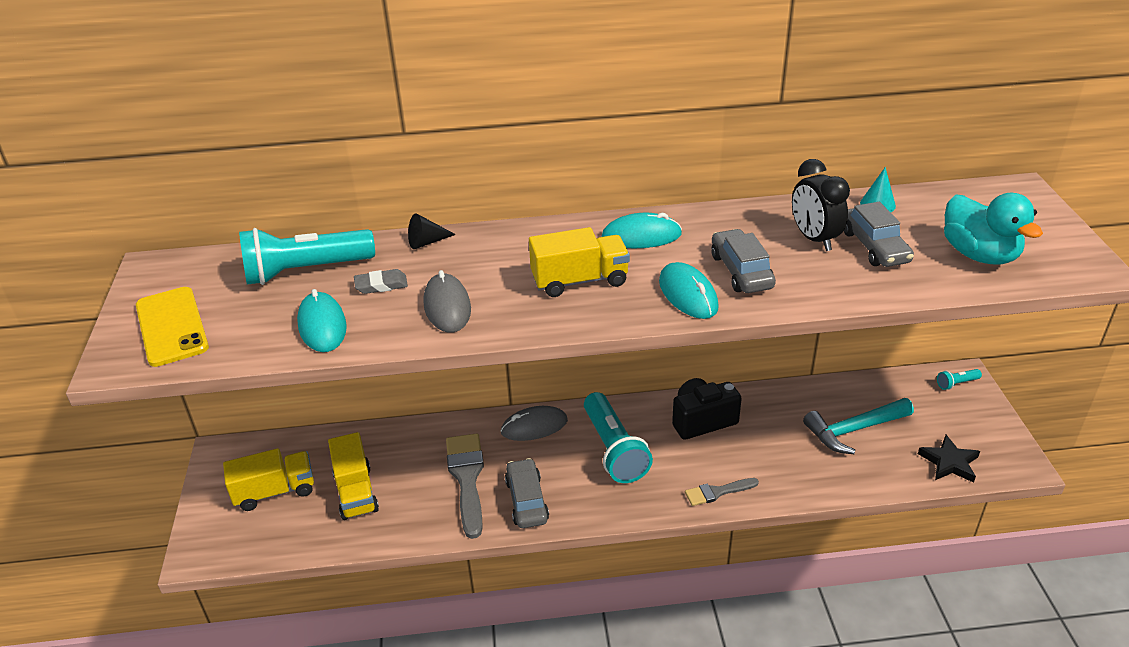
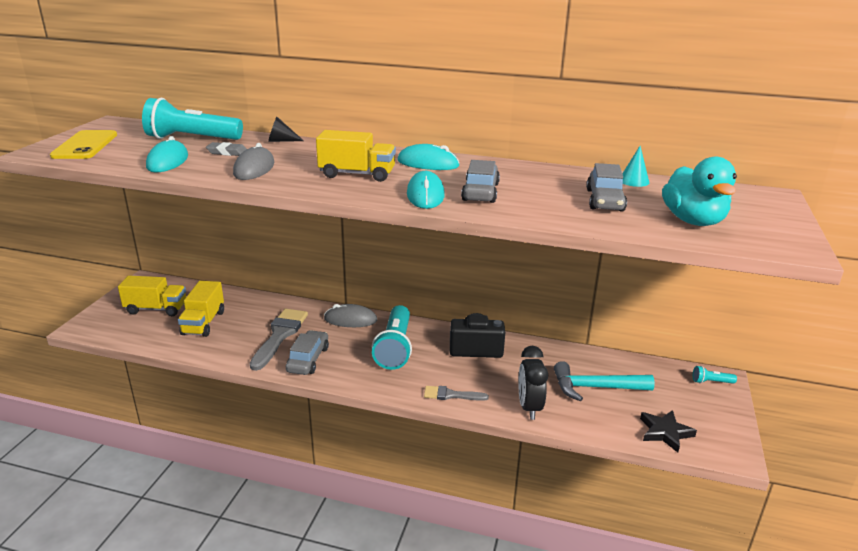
camera: 20 degrees right, 10 degrees down
black clock [792,159,850,251] -> black clock moved to [518,346,548,420]

